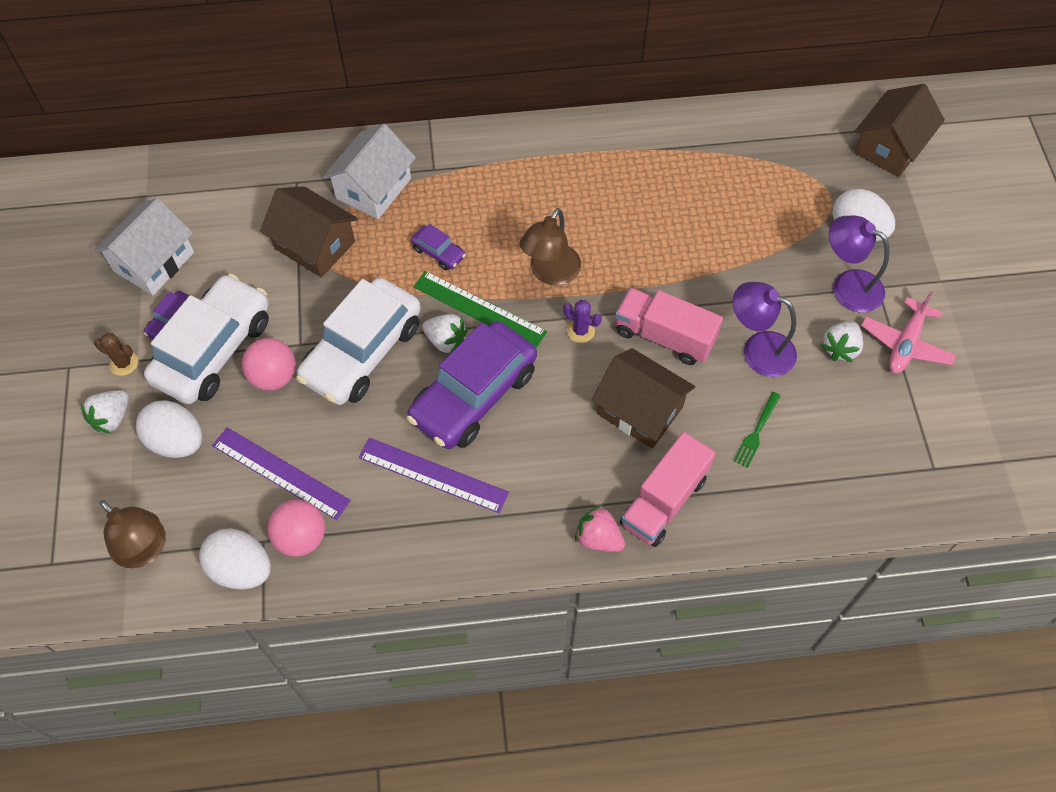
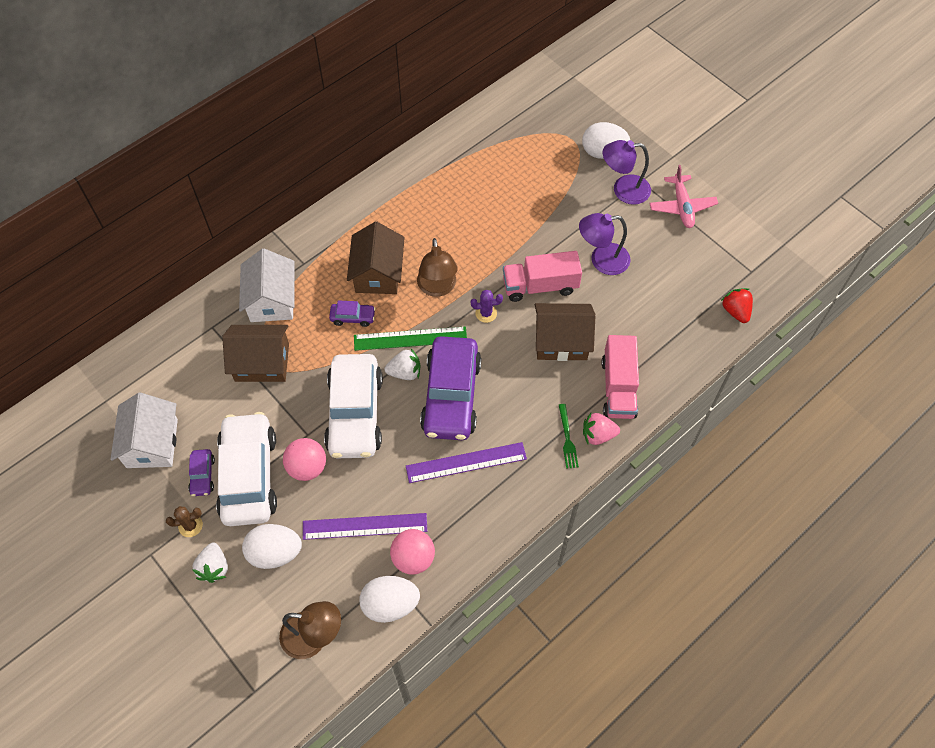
camera: 35 degrees left, 0 degrees up
green fork [734,392,781,468] -> green fork moved to [559,404,579,469]
white strawberry [821,321,863,362] -> none
brown house [854,84,945,177] -> brown house moved to [347,222,405,294]
none -> red strawberry [721,288,753,323]

